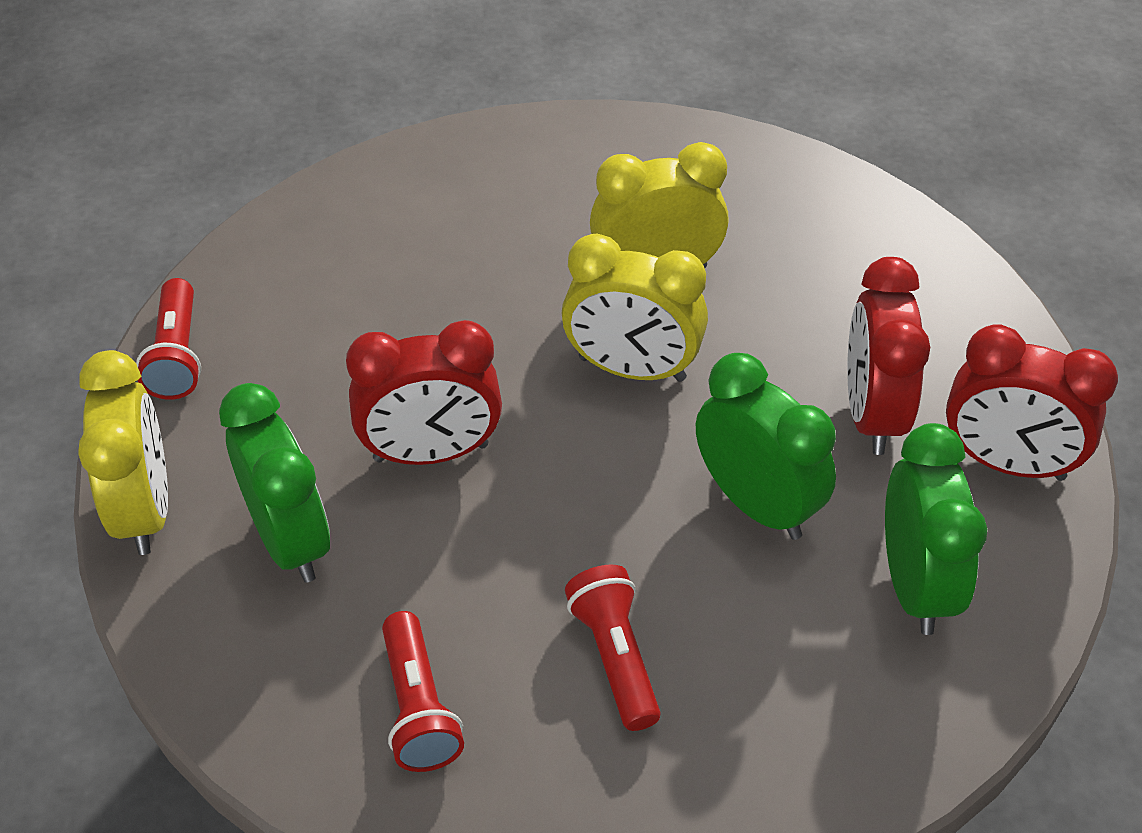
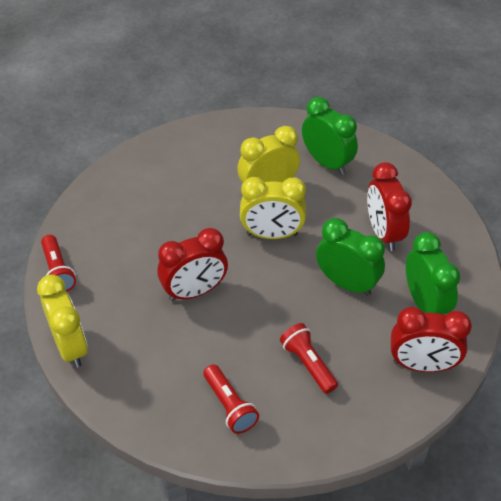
camera: 15 degrees left, 0 degrees up
green clock [219,383,330,583] -> green clock moved to [302,97,358,175]
red clock [946,324,1118,481] -> red clock moved to [391,307,472,372]

